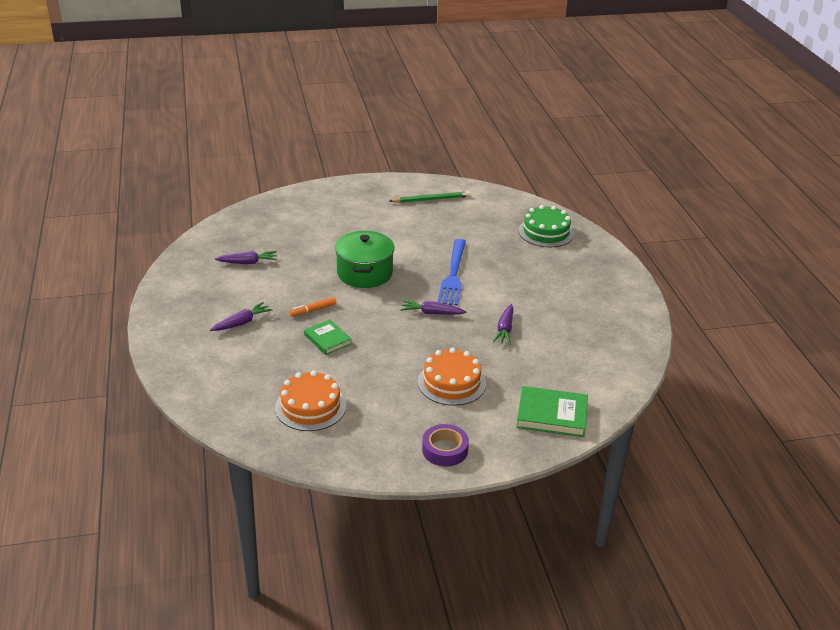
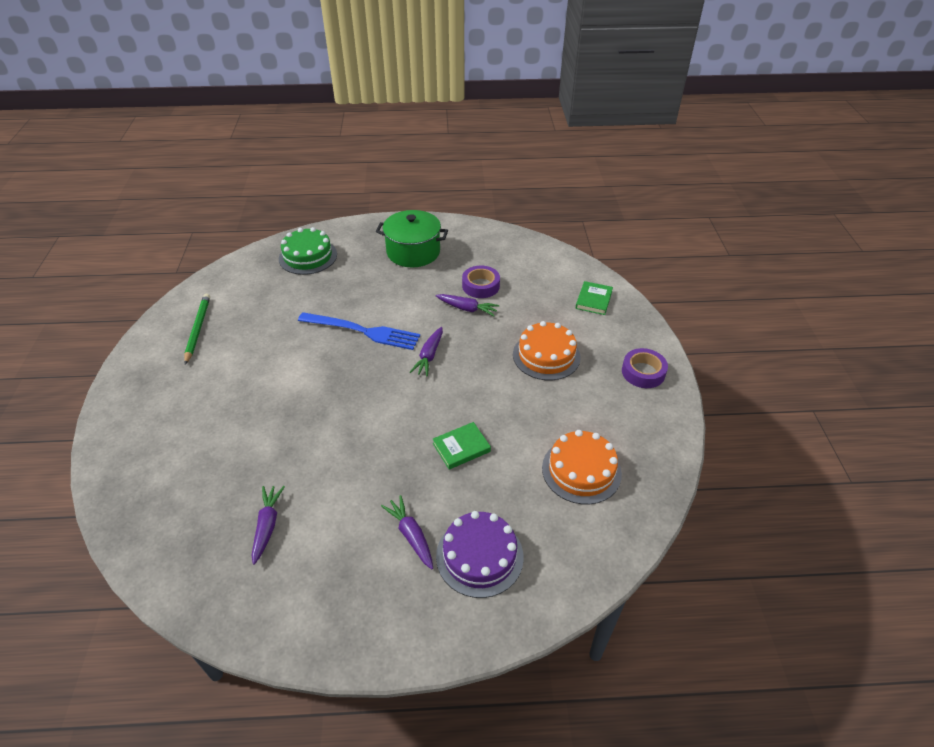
camera: 80 degrees left, 10 degrees up
orange marker [289,297,336,317] -> none
green pot [335,231,395,288] -> green pot moved to [376,210,448,267]
green book [516,386,588,437] -> green book [576,281,613,315], size x0.65
none -> purple cake [436,511,524,598]
none -> purple tape [462,266,500,298]

